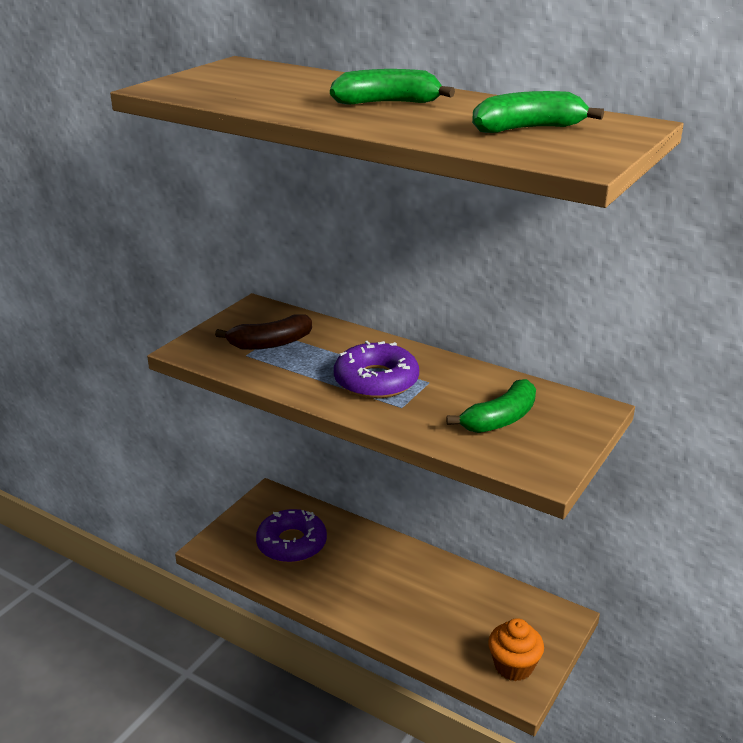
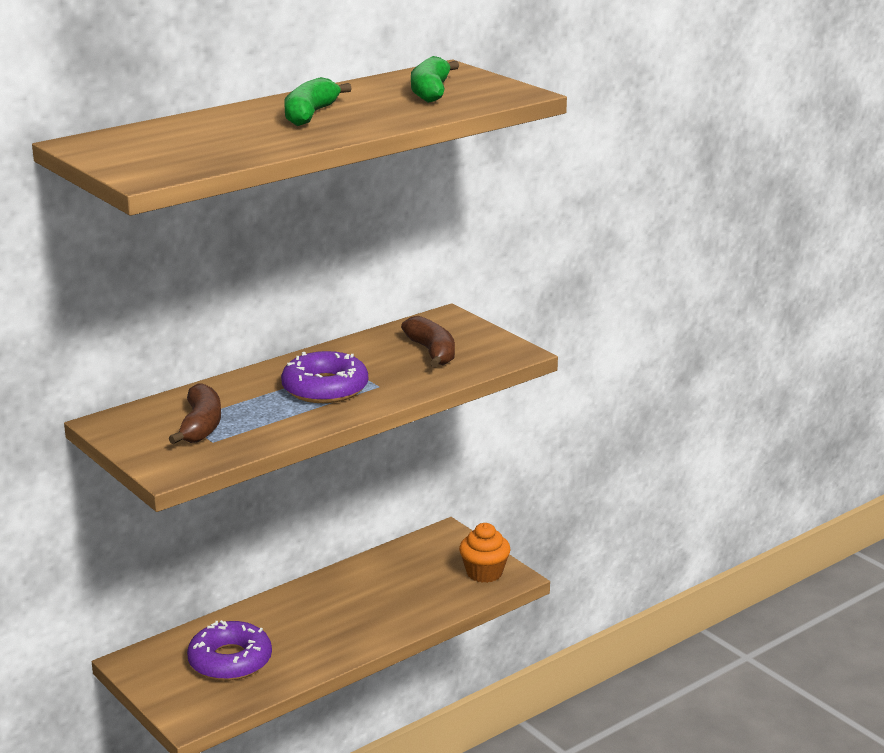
camera: 70 degrees left, 5 degrees down
green banana [447,379,536,433] -> brown banana [401,316,455,367]

